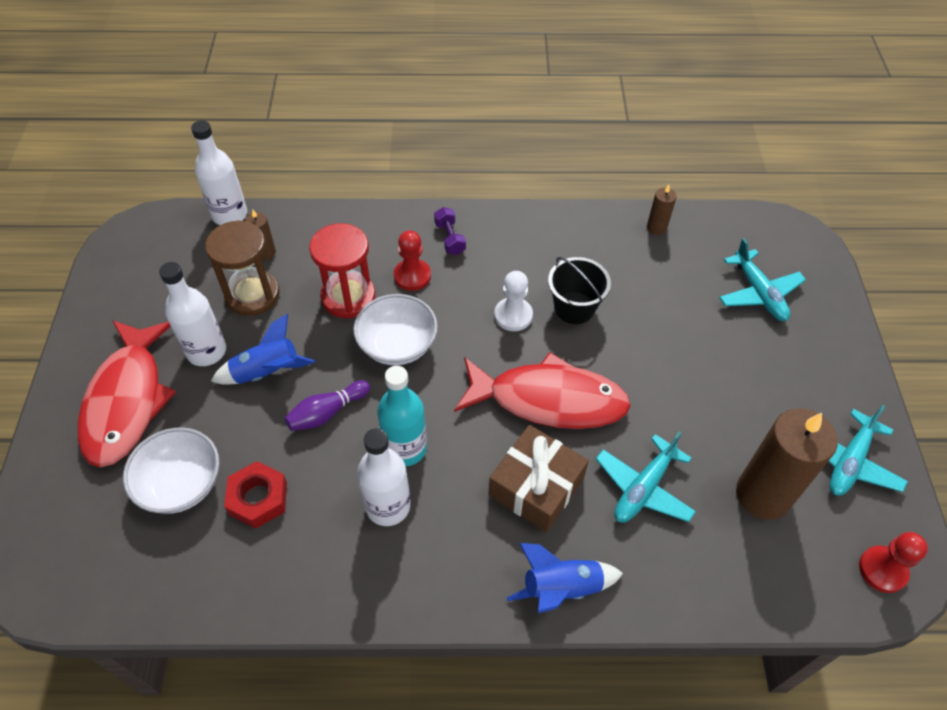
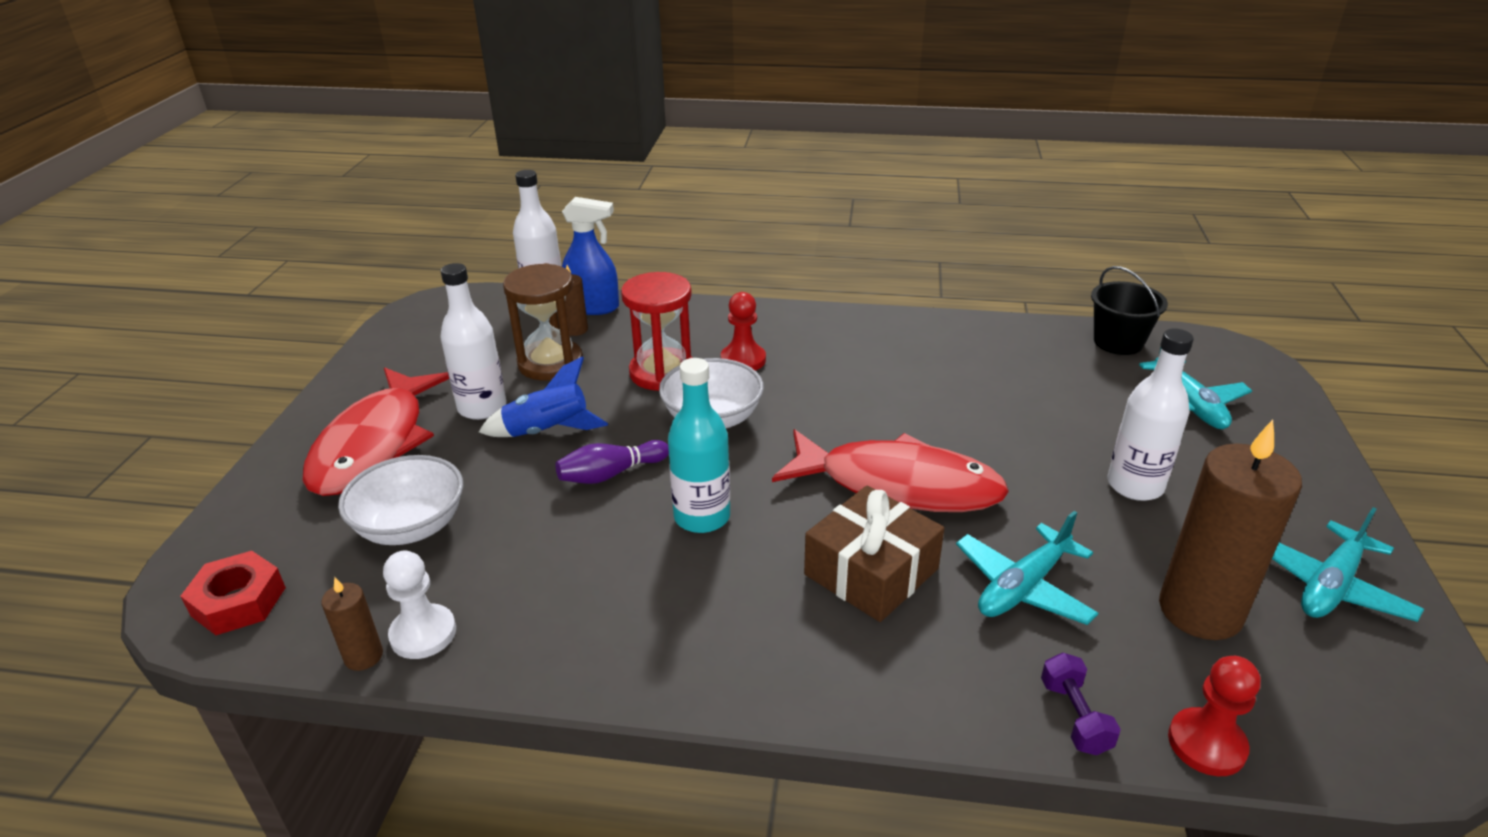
camera: 10 degrees right, 20 degrees down
red nut [224,461,287,528] -> red nut moved to [181,551,286,635]
white bottle [357,428,410,526] -> white bottle moved to [1107,328,1194,501]
purple dumbbell [434,207,466,255] -> purple dumbbell moved to [1041,652,1121,756]
white pawn [494,271,533,331] -> white pawn moved to [383,551,456,659]
blue rocket [507,543,623,613] -> none
black bucket [548,257,611,324] -> black bucket moved to [1091,266,1168,355]
brown candle [647,185,677,235] -> brown candle moved to [321,578,383,671]
red pawn [859,532,928,593] -> red pawn moved to [1168,656,1261,776]
none -> blue spray bottle [562,197,619,315]

